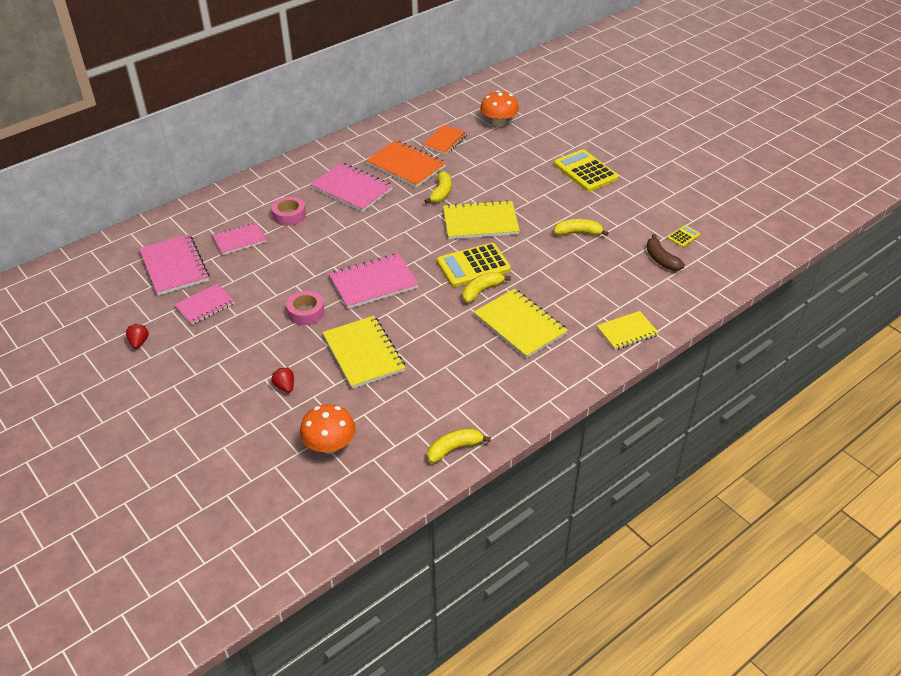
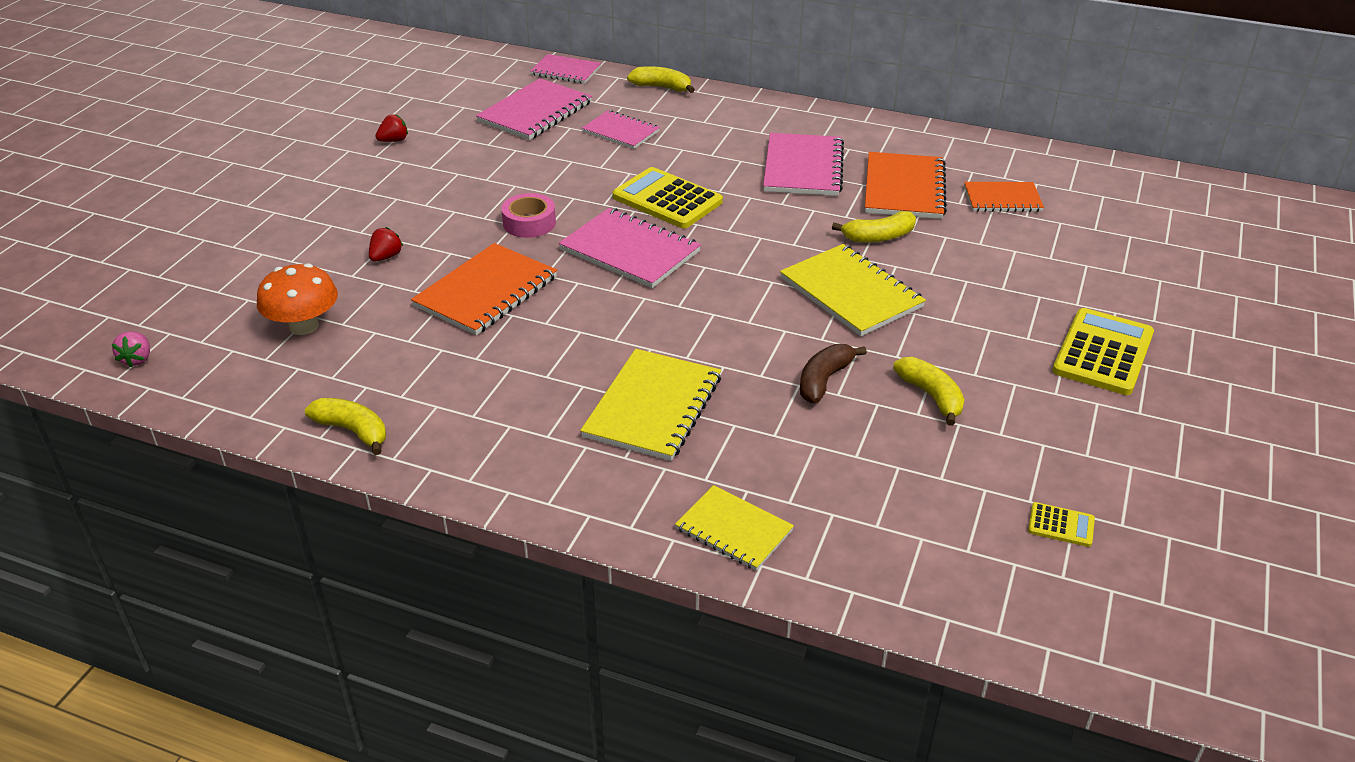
camera: 60 degrees right, 5 degrees down
pink notebook [174,284,235,325] -> pink notebook moved to [530,54,601,84]
pink tape [272,196,306,226] -> none
yellow notebook [322,316,406,389] -> orange notebook [411,243,557,335]
yellow calculator [437,243,511,287] -> yellow calculator moved to [612,167,723,228]
yellow banana [462,272,511,303] -> yellow banana moved to [627,66,695,93]
orange mushroom [480,90,519,127] -> none
brown banana [647,234,685,271] -> brown banana moved to [800,344,867,403]
none -> pink strawberry [112,331,150,368]

